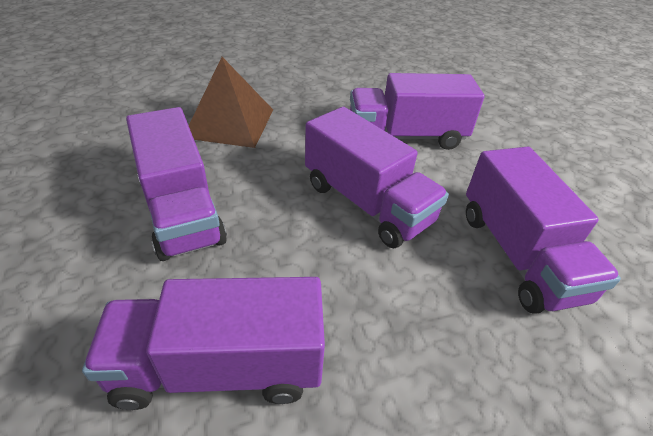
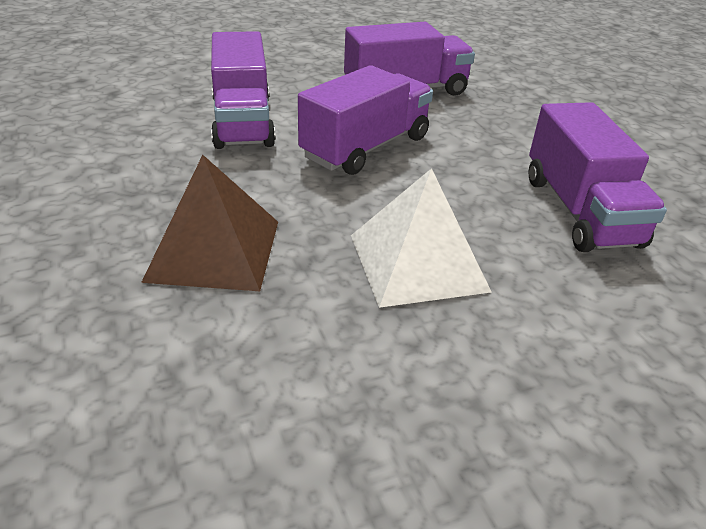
camera: 95 degrees left, 5 degrees down
purple truck [126,107,227,261] -> white pyramid [351,168,491,308]

